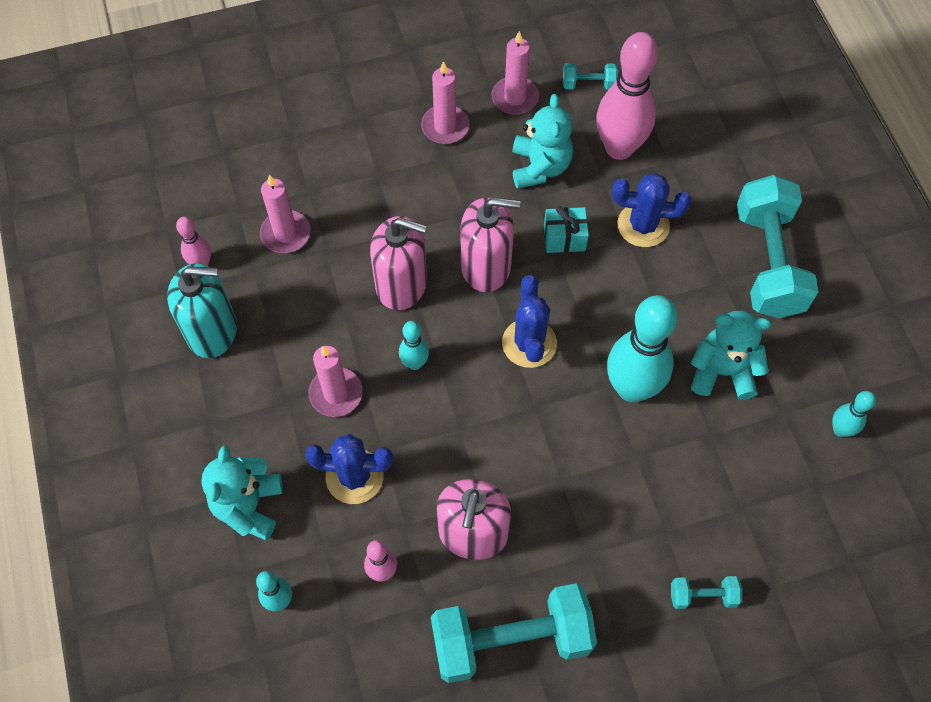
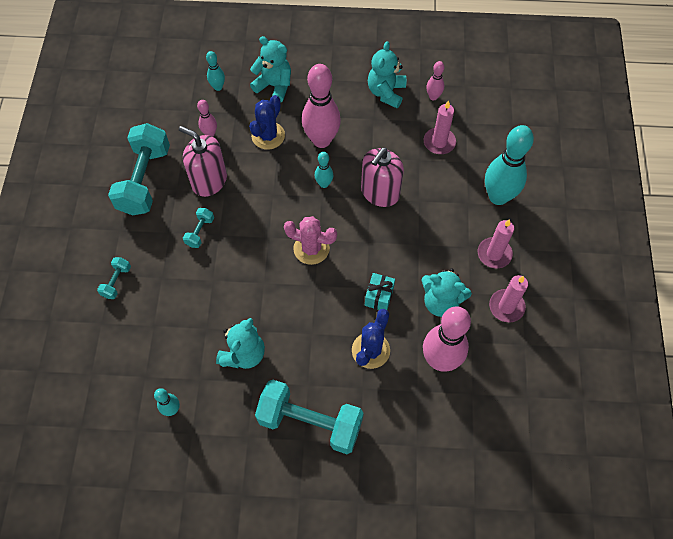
camera: 110 degrees right, 0 degrees up
turquoise soap dispenser [167,263,237,358] -> turquoise teddy bear [368,41,406,108]
pink candle [308,346,363,417] -> pink bowling pin [302,64,341,148]
pink soap dispenser [461,197,520,292] -> none
blue cactus [502,275,557,368] -> pink cactus [284,216,337,265]
turquoise dumbbell [563,63,618,90] -> turquoise dumbbell moved to [183,208,214,248]
turquoise bowling pin [607,295,678,402] -> turquoise bowling pin moved to [485,125,534,205]

